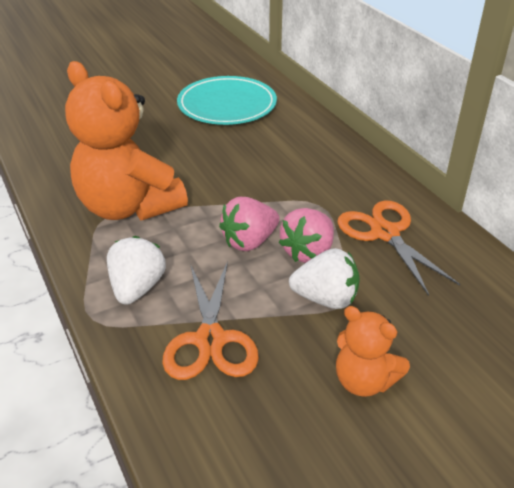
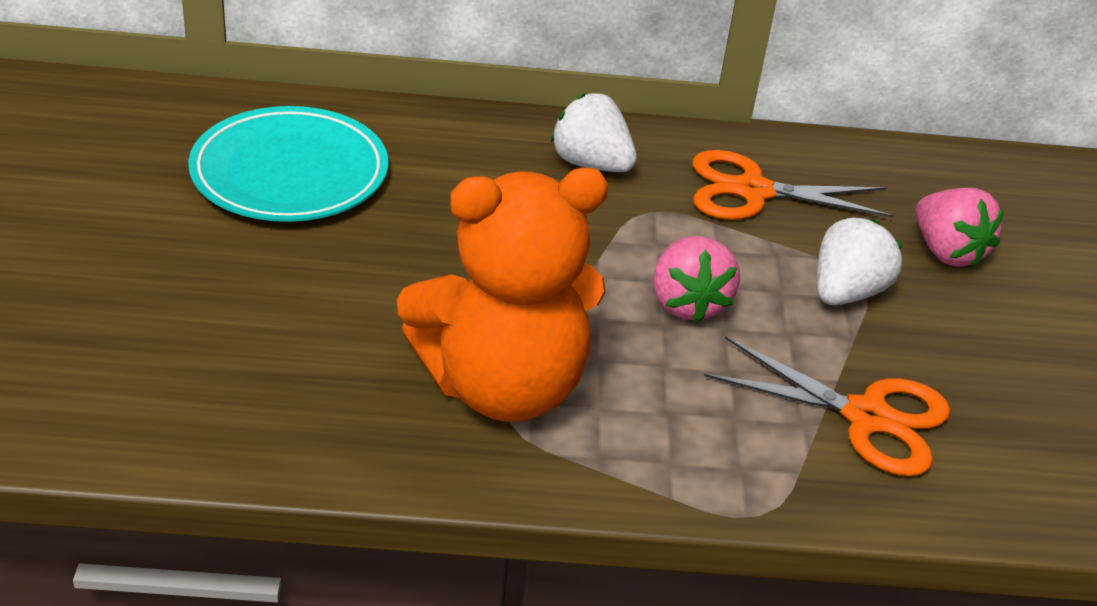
camera: 65 degrees left, 0 degrees up
white strawberry [107,236,166,305] -> white strawberry moved to [551,93,637,172]
pink strawberry [279,208,334,263] -> pink strawberry moved to [916,188,1004,267]
orange teddy bear [336,306,410,397] -> none

